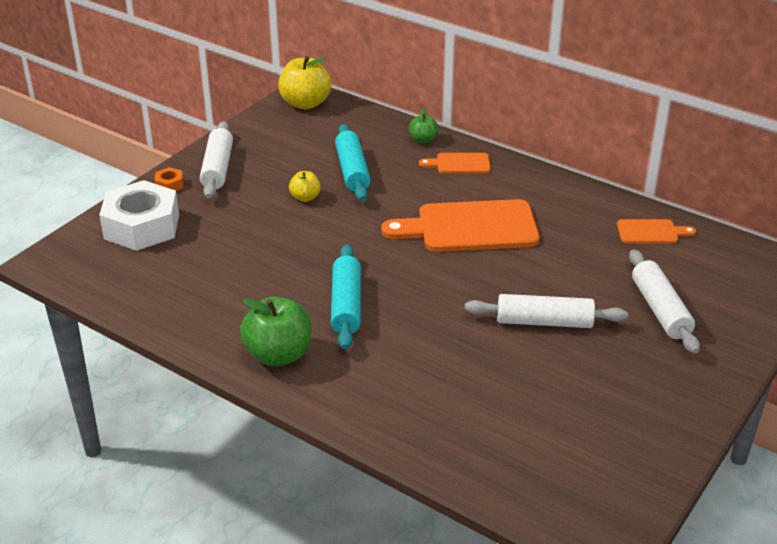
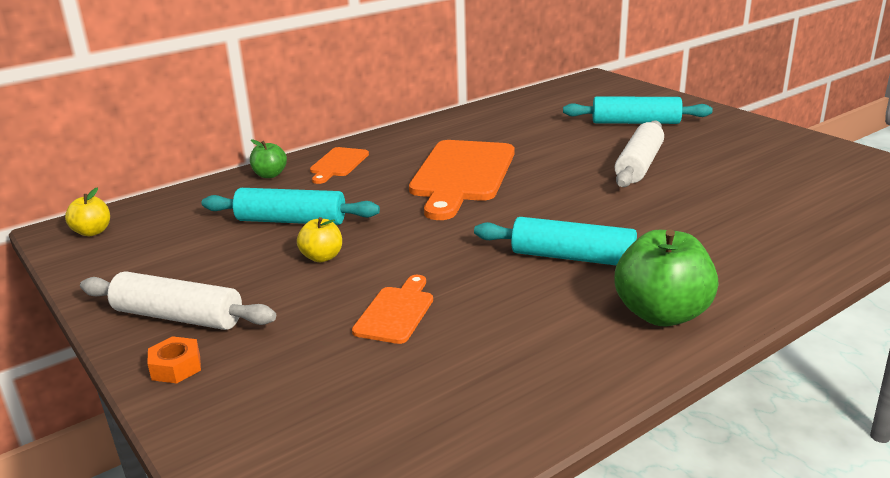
camera: 70 degrees left, 10 degrees down
white nut [99,180,179,251] -> none
yellow apple [278,56,331,109] -> yellow apple [65,188,110,236], size x0.53
orange cutting board [617,219,696,244] -> orange cutting board moved to [352,275,433,344]
white rolling pin [629,249,700,354] -> turquoise rolling pin [563,97,713,124]

